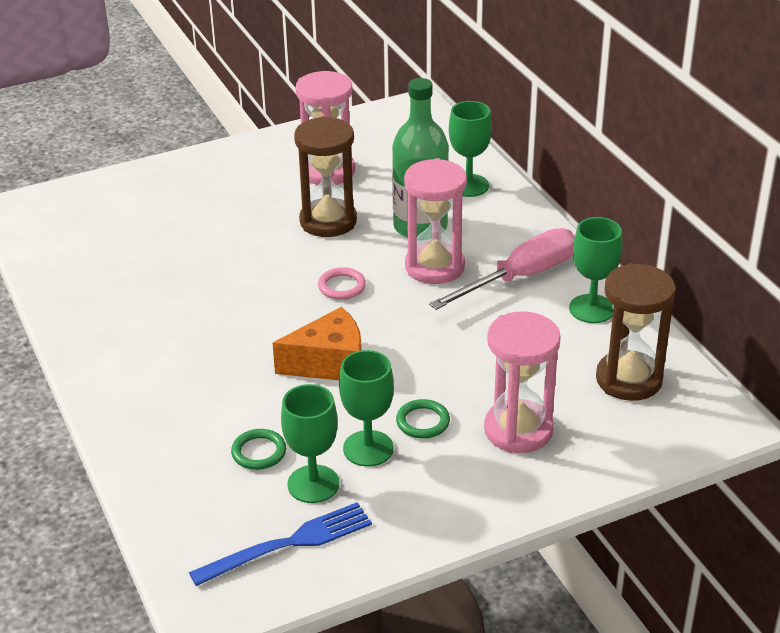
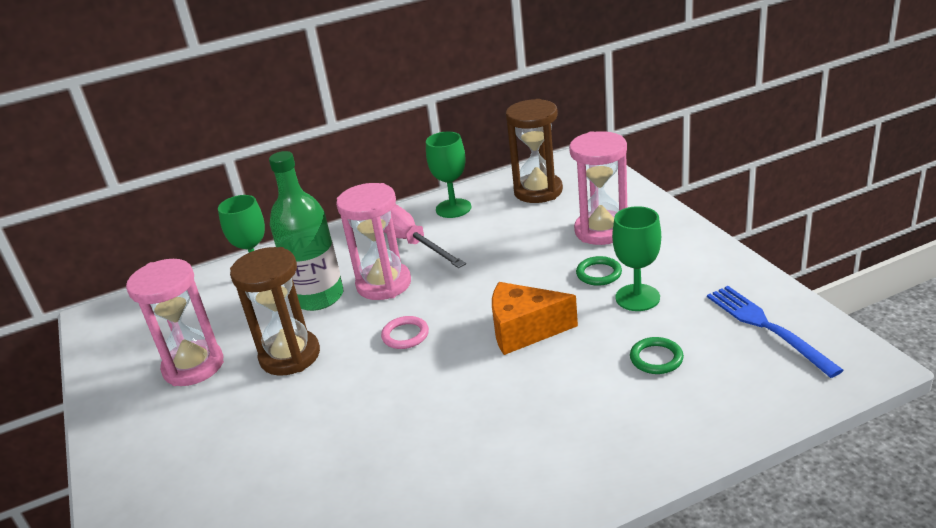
camera: 85 degrees left, 5 degrees down
orange cheese [273,307,362,380] -> orange cheese turned 75 degrees counterclockwise [492,282,578,355]
green goblet [281,384,340,503] -> none

